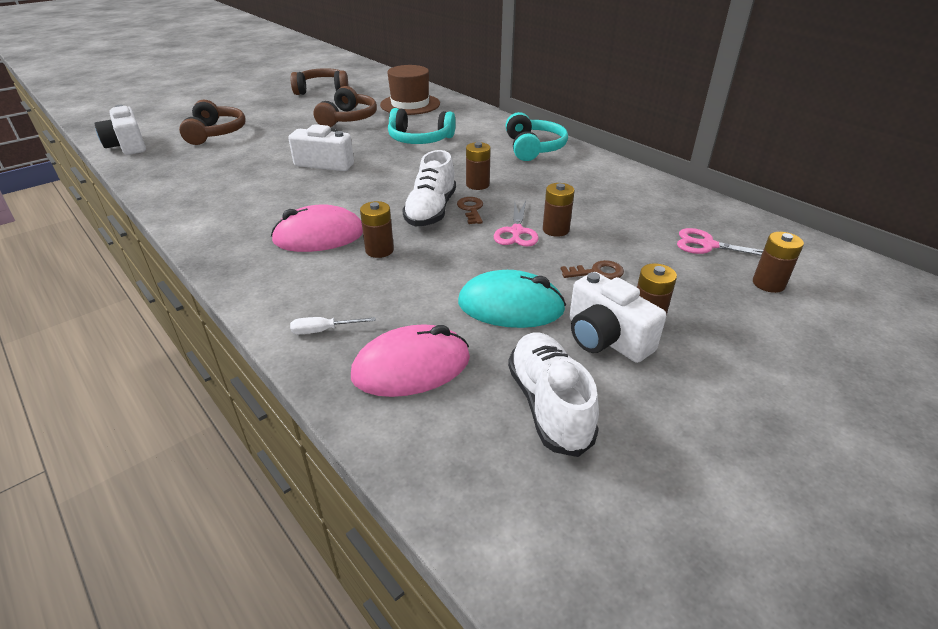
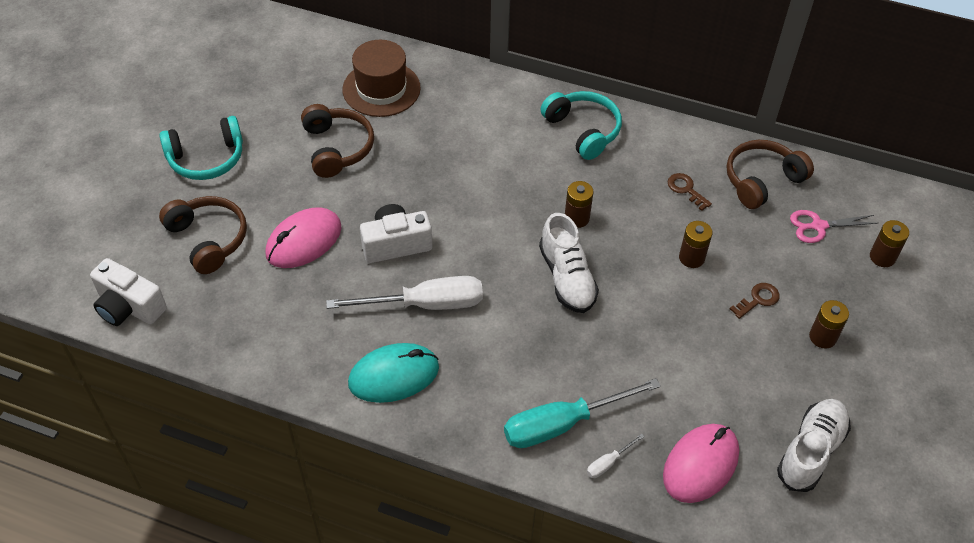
camera: 30 degrees left, 15 degrees up
pink mouse [271,204,363,252] -> pink mouse moved to [265,207,342,268]
brown headphones [290,68,348,95] -> brown headphones moved to [727,140,814,209]
brown battery [360,201,394,258] -> none
turquoise headphones [388,108,456,144] -> turquoise headphones moved to [159,116,243,180]
brown key [457,197,483,224] -> brown key moved to [668,173,712,211]
turquoise mouse [458,270,566,328] -> turquoise mouse moved to [348,343,439,403]
pink scissors [494,201,539,247] -> none
white shoe [508,332,599,457] -> white shoe turned 75 degrees clockwise [777,399,851,492]
white camera [569,272,666,363] -> none
none -> white screwdriver [326,276,483,310]
none -> turquoise screwdriver [504,378,661,448]

